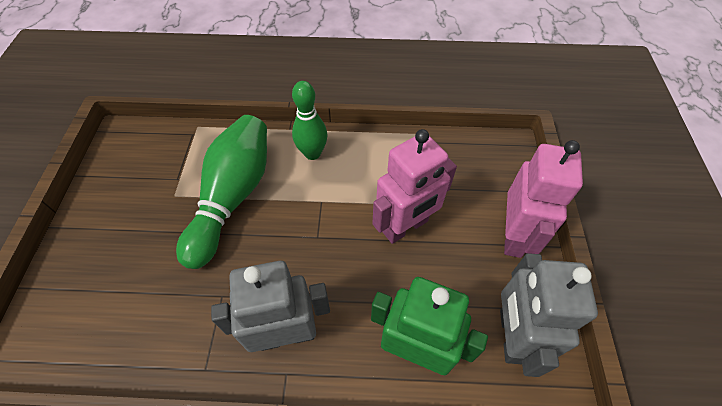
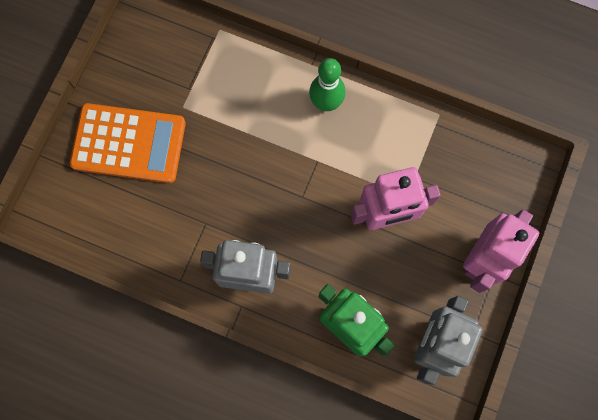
camera: 20 degrees right, 20 degrees up
green bowling pin [176,115,267,269] -> none
none -> orange calculator [70,103,186,183]

